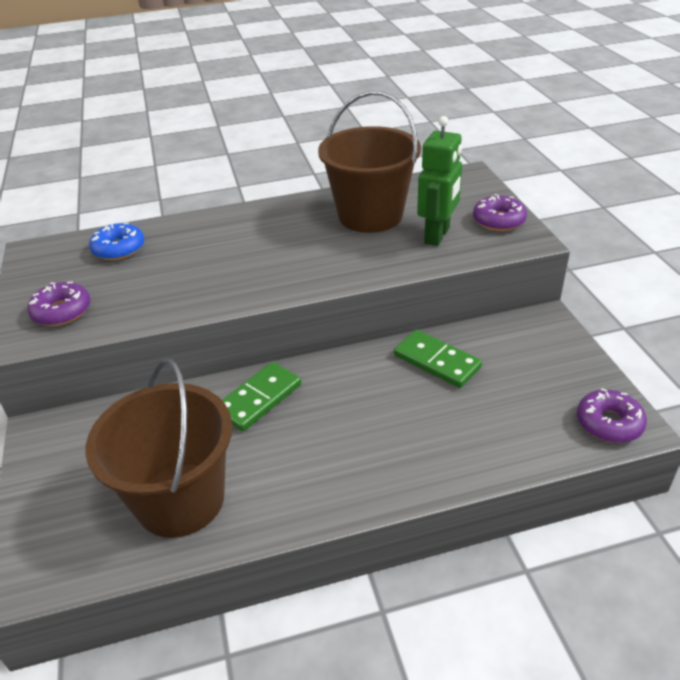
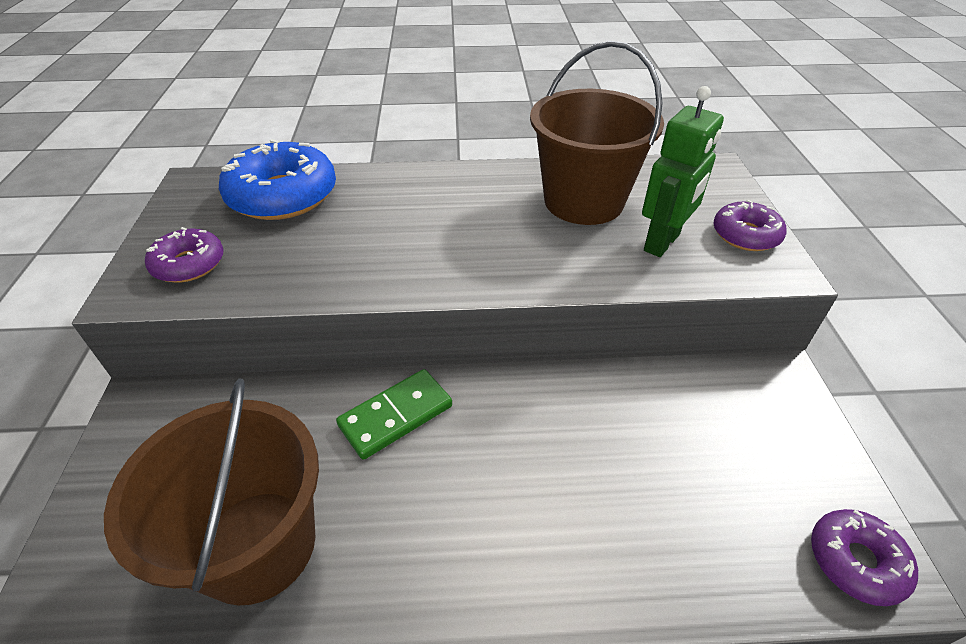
camera: 10 degrees right, 5 degrees up
blue donut [89,223,144,260] -> blue donut [219,139,336,220], size x1.77
green domino [394,330,482,388] -> none

